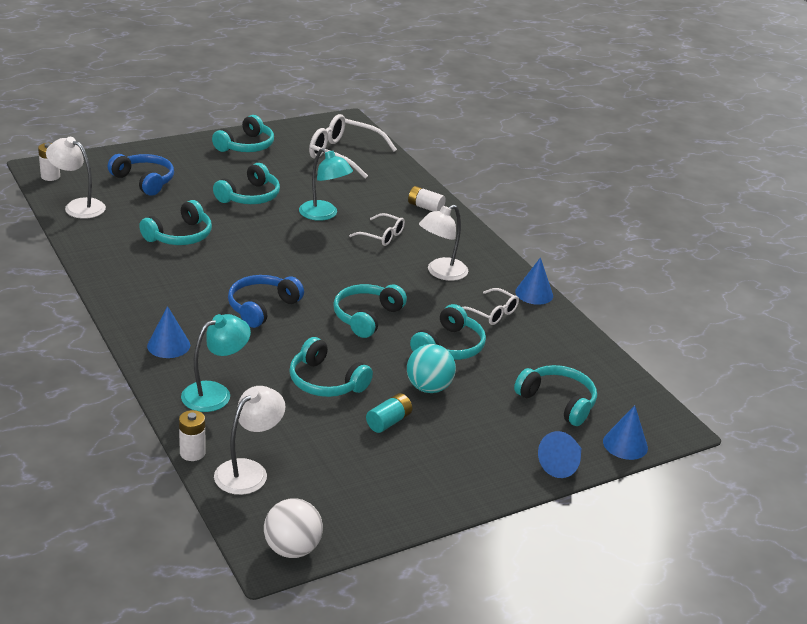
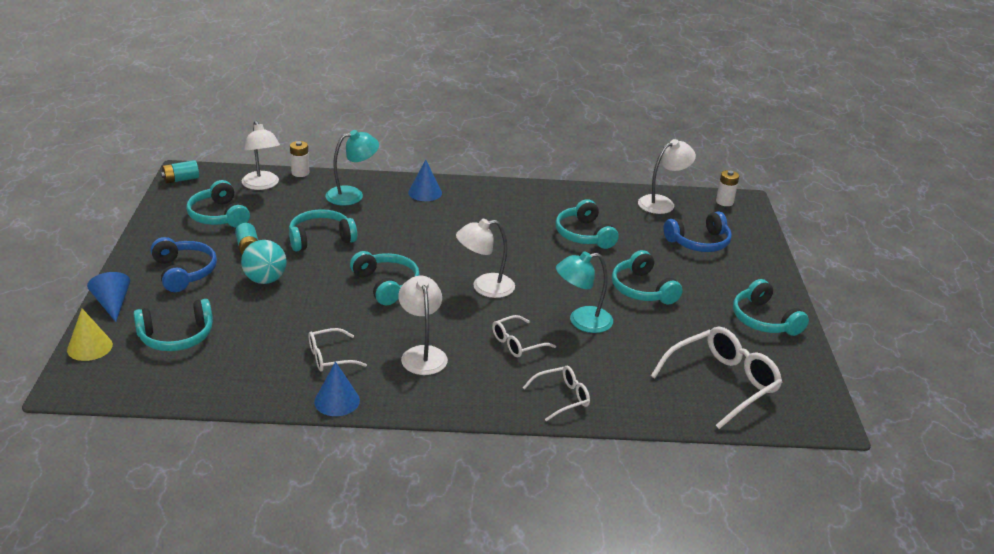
camera: 120 degrees right, 0 degrees up
turquoise lamp [181,314,251,412] -> turquoise lamp turned 105 degrees counterclockwise [325,130,379,206]
blue headphones [228,275,304,328] -> blue headphones moved to [151,237,217,292]
white ball [264,498,323,558] -> turquoise battery [161,160,199,184]
white battery [408,186,446,211] -> white glasses [523,366,590,421]
turquoise headphones [410,304,486,360] -> turquoise headphones moved to [186,180,250,228]
blue cone [603,405,648,460] -> yellow cone [67,309,113,361]
none -> white lamp [456,219,515,298]

